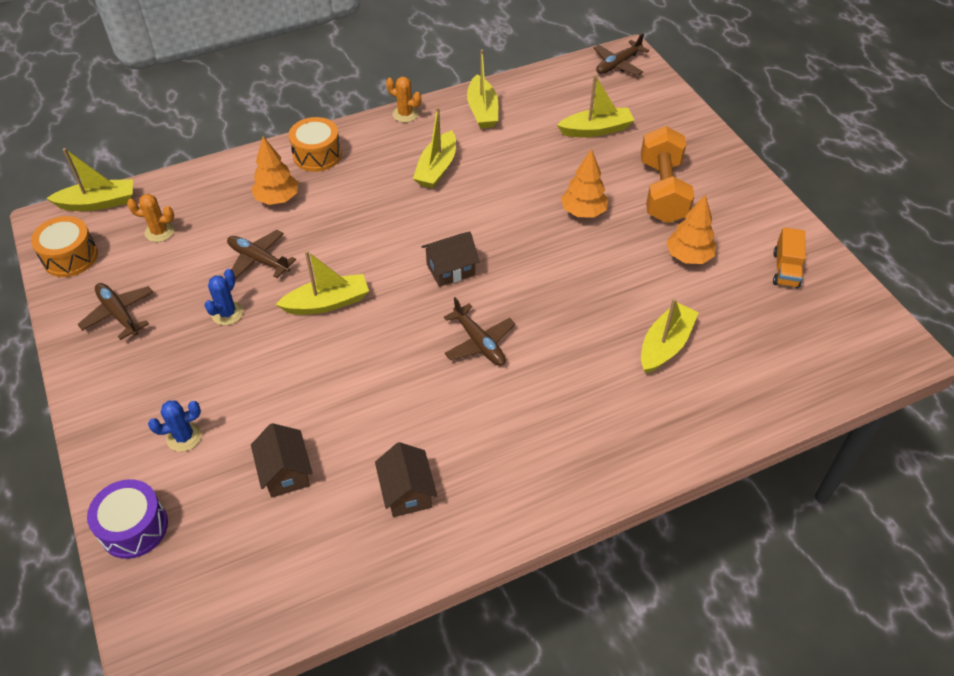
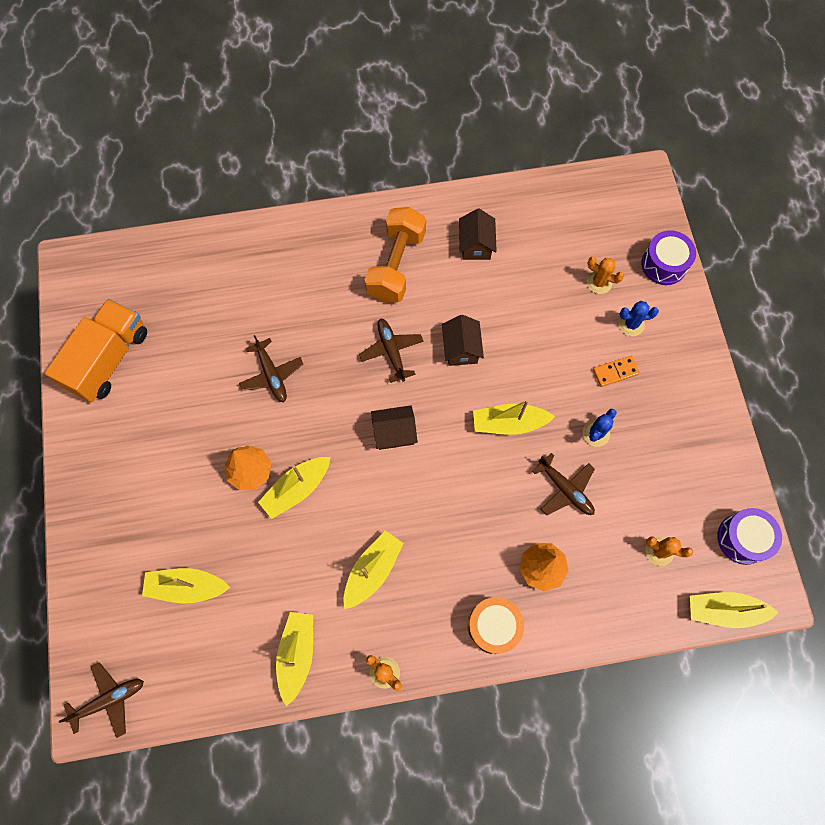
camera: 165 degrees left, 20 degrees up
orange drum [31,216,98,277] -> purple drum [717,508,782,565]
brown plane [78,283,153,340] -> brown plane moved to [239,335,303,402]
brown house [251,423,312,498] -> brown house moved to [442,315,484,366]
orange dumbbell [641,126,694,223] -> orange dumbbell moved to [365,207,426,302]
yellow boat [641,298,699,374] -> yellow boat moved to [258,457,330,519]
orange tree [666,194,716,264] -> none
orange truck [773,227,806,289] -> orange truck [45,299,147,403], size x1.90
none -> orange cactus [587,257,624,294]
none -> orange domino [593,356,640,387]

